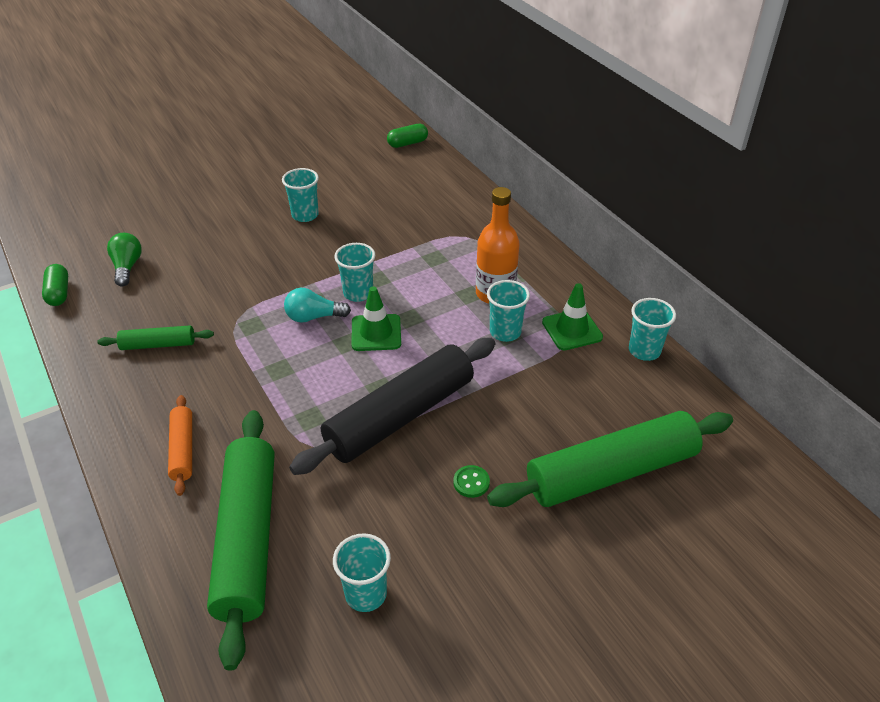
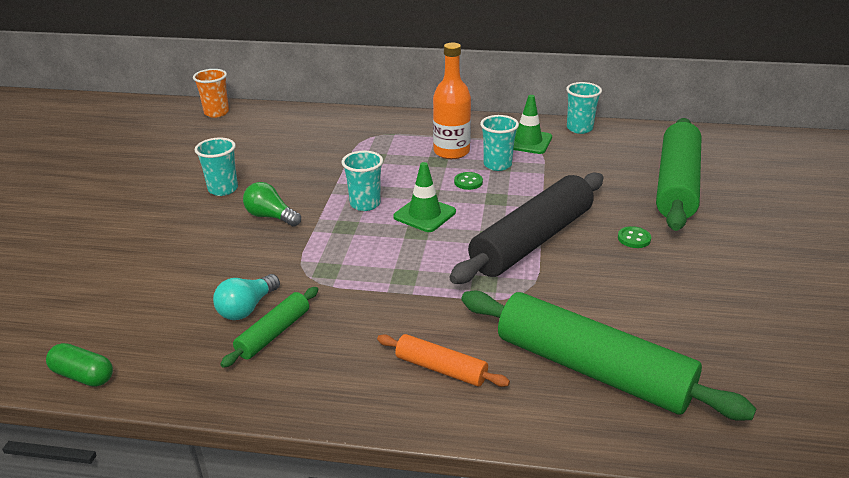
camera: 50 degrees left, 10 degrees down
green light bulb [107,233,142,286] -> green light bulb moved to [243,182,301,227]
turquoise light bulb [284,288,351,323] -> turquoise light bulb moved to [213,274,280,320]
black rolling pin [289,338,495,475] -> black rolling pin turned 45 degrees clockwise [450,172,604,284]
turquoise cup [333,533,391,612] -> none
green capsule [387,124,428,148] -> orange cup [193,69,229,118]
none -> green button [454,172,483,190]

